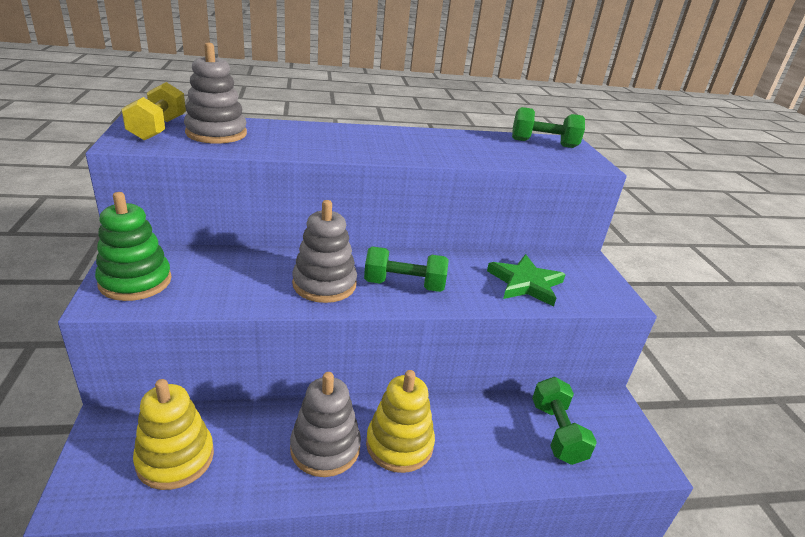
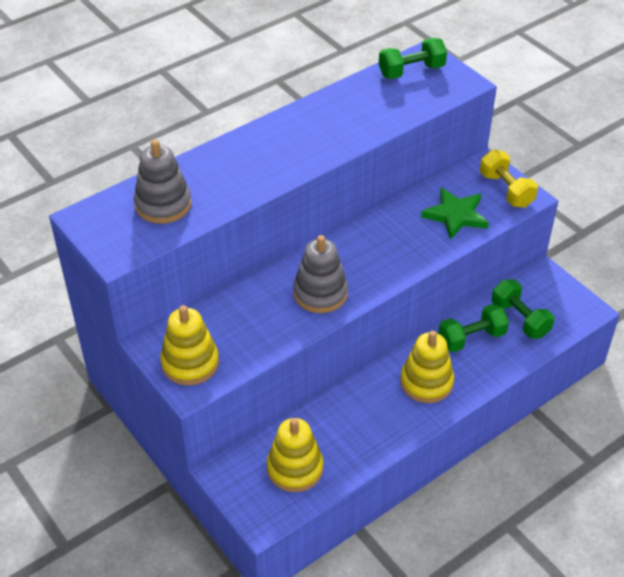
camera: 25 degrees left, 15 degrees up
green stacking toy [95,192,172,301] -> yellow stacking toy [160,305,219,385]
yellow dumbbell [121,82,186,141] -> yellow dumbbell moved to [480,149,538,208]
grey stacking toy [290,372,361,477] -> none
green dumbbell [364,247,449,292] -> green dumbbell moved to [438,304,509,352]

